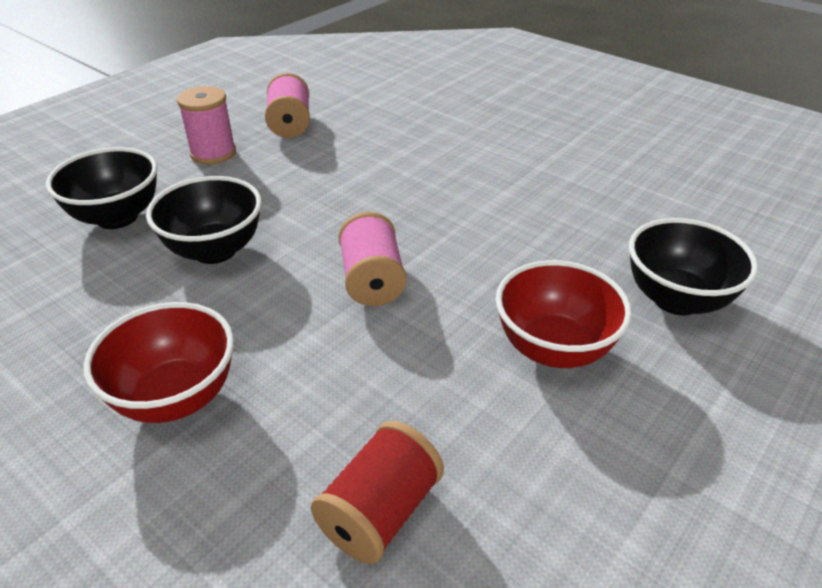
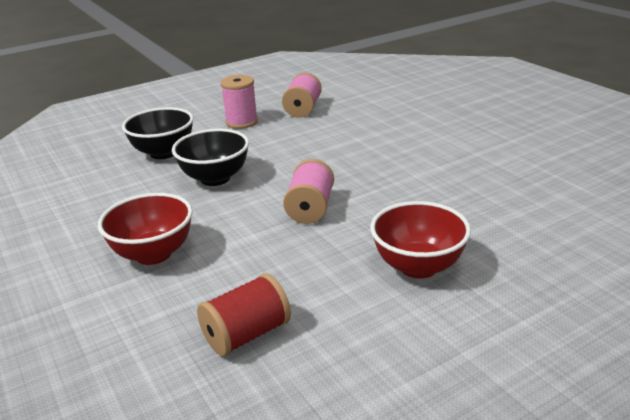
camera: 20 degrees right, 10 degrees down
black bowl [629,218,758,316] -> none

